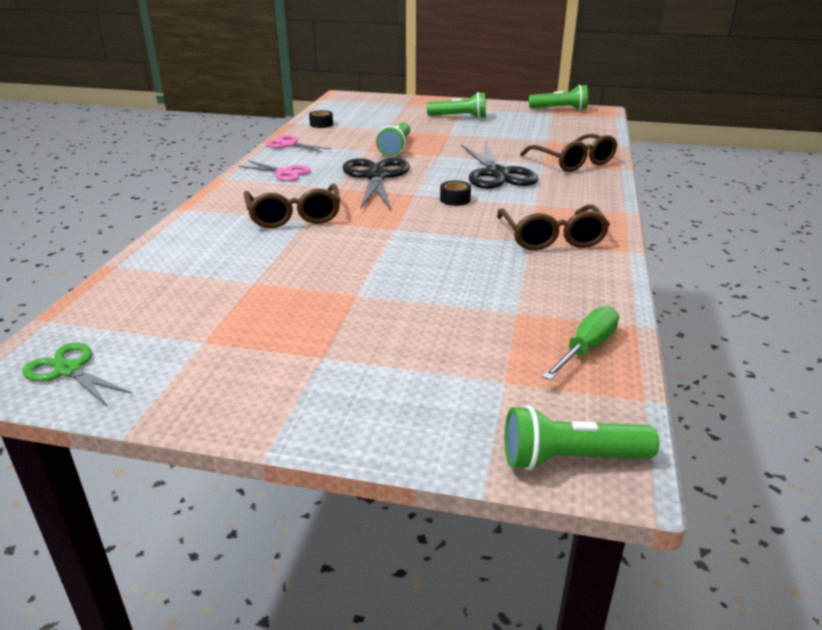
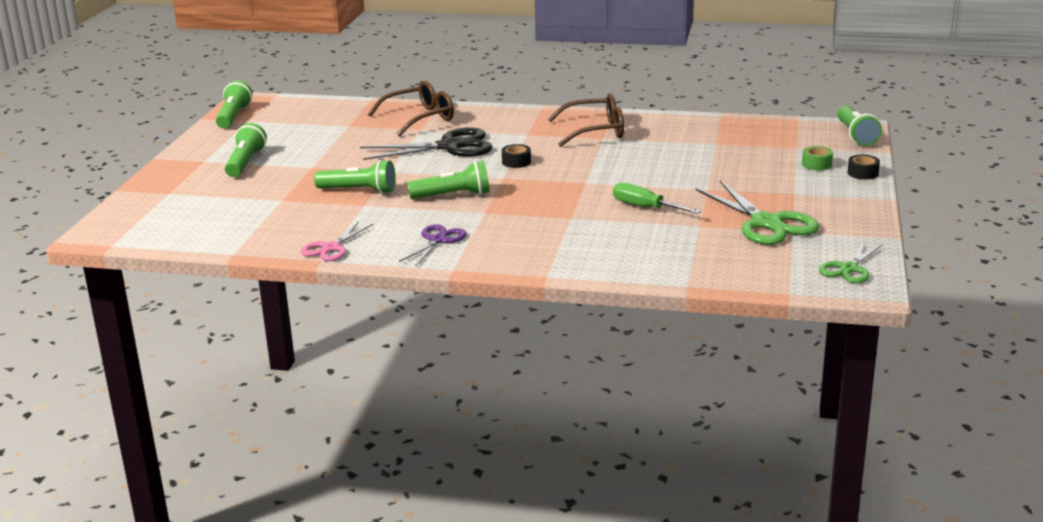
camera: 90 degrees left, 5 degrees down
pink scissors [239,161,311,181] -> purple scissors [399,224,467,266]
brown glasses [244,184,341,228] -> none
black tape [309,110,333,128] -> black tape moved to [848,155,880,180]
black scissors [343,158,410,210] -> green flashlight [407,161,490,199]
green screwdriver [542,306,619,380] -> green screwdriver moved to [613,183,701,214]
none -> green scissors [695,181,820,245]
none -> green tape [802,146,833,170]

